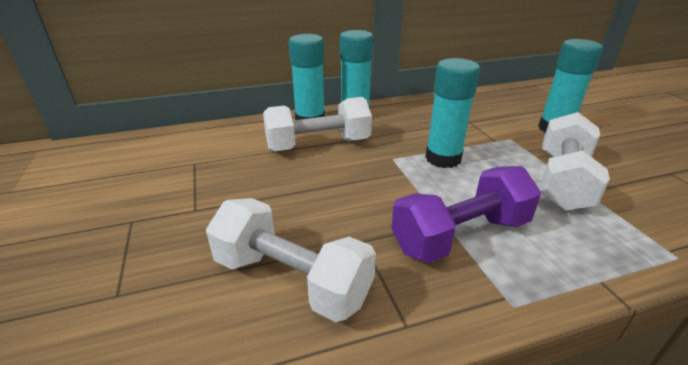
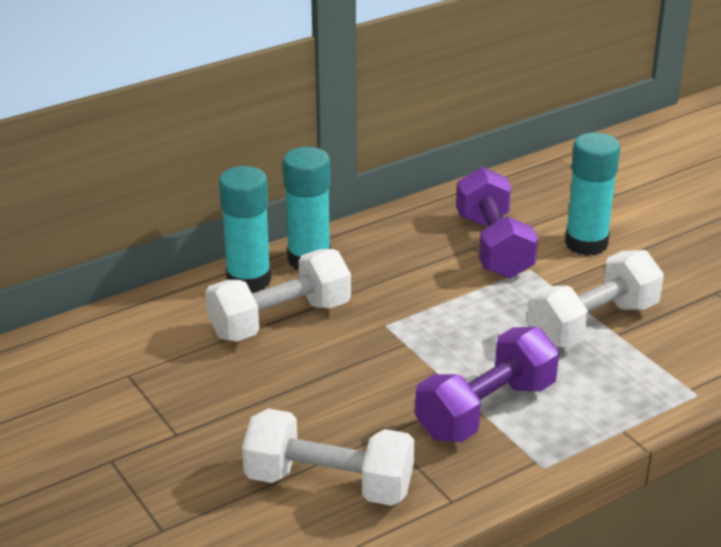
camera: 15 degrees left, 0 degrees up
turquoise glue stick [425,58,480,168] -> none
white dumbbell [540,112,610,211] -> white dumbbell turned 45 degrees clockwise [527,250,664,348]
none -> purple dumbbell [456,167,538,279]

